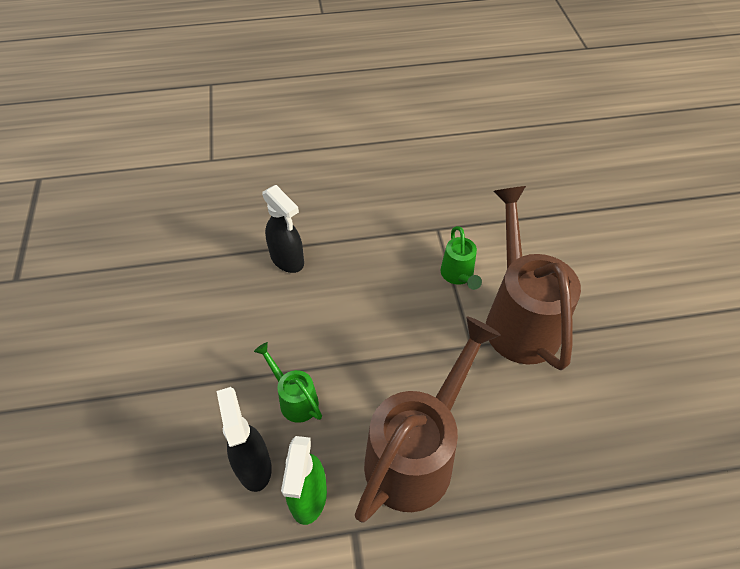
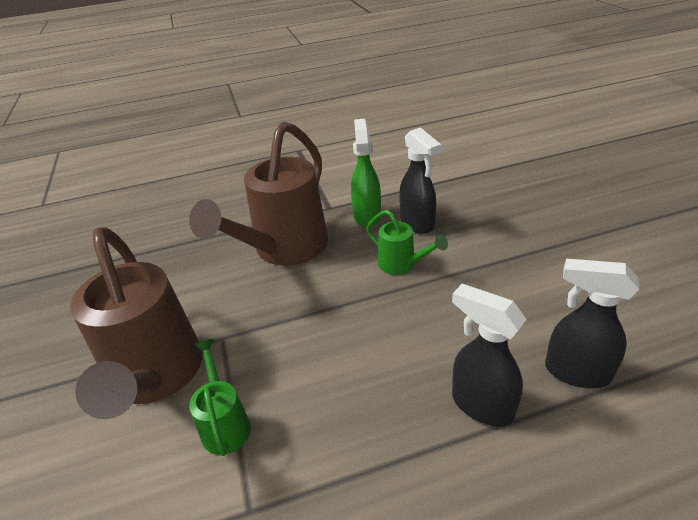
camera: 175 degrees right, 15 degrees down
none -> black spray bottle [545,259,639,388]

